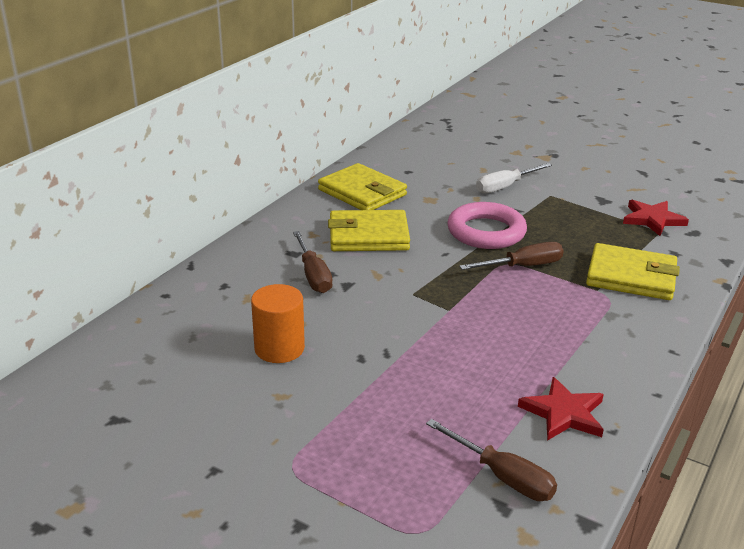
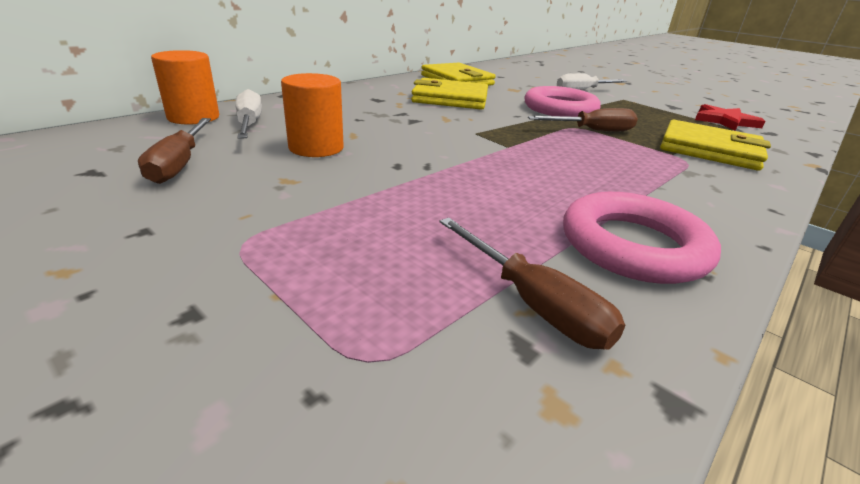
camera: 10 degrees right, 0 degrees up
brown screwdriver [293,231,333,293] -> brown screwdriver moved to [138,118,211,184]
red star [518,377,604,441] -> pink ring [563,192,721,284]
none -> orange cylinder [151,50,219,125]
none -> white screwdriver [235,89,262,139]

